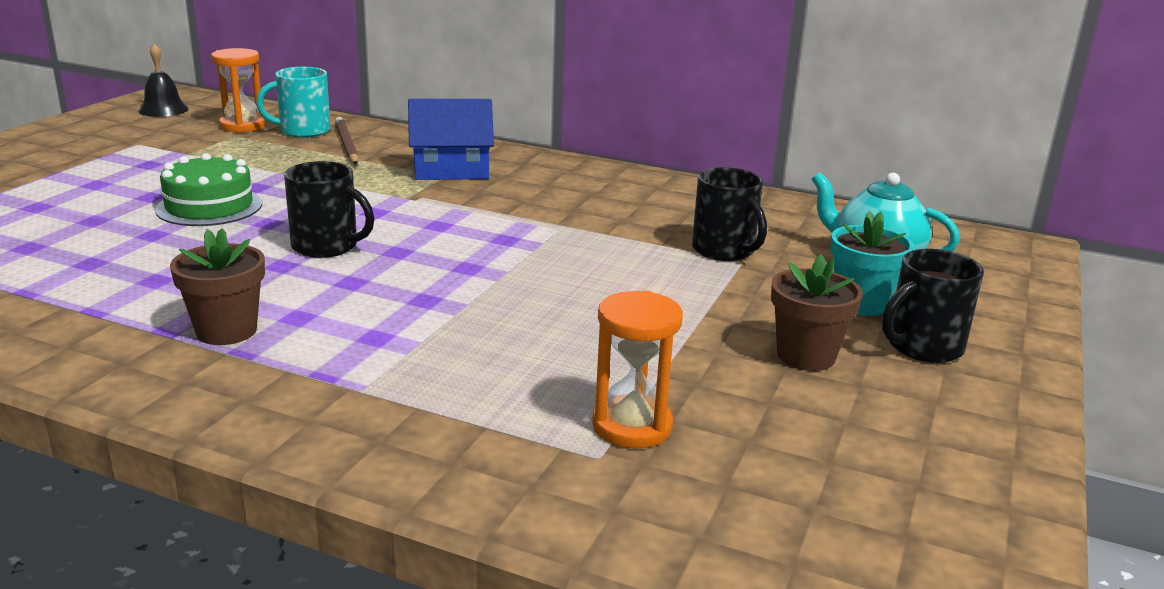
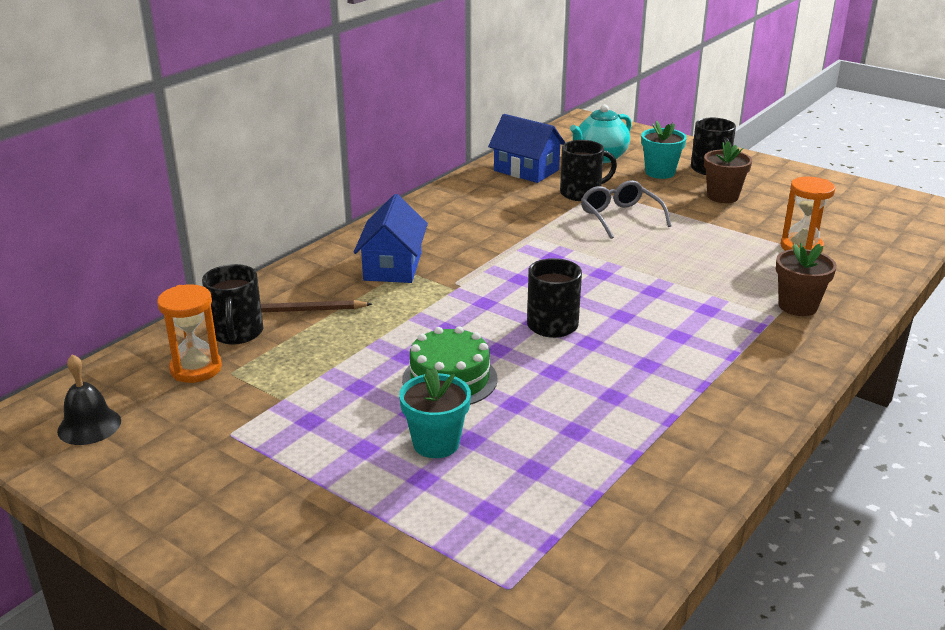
camera: 75 degrees left, 5 degrees up
brown flower pot [170,228,265,345] -> brown flower pot moved to [776,243,837,316]
turquoise mug [256,67,331,138] -> black mug [202,264,263,344]
none -> turquoise flower pot [399,368,471,458]
none -> blue house [488,114,565,183]
none -> grey glasses [581,180,671,239]

